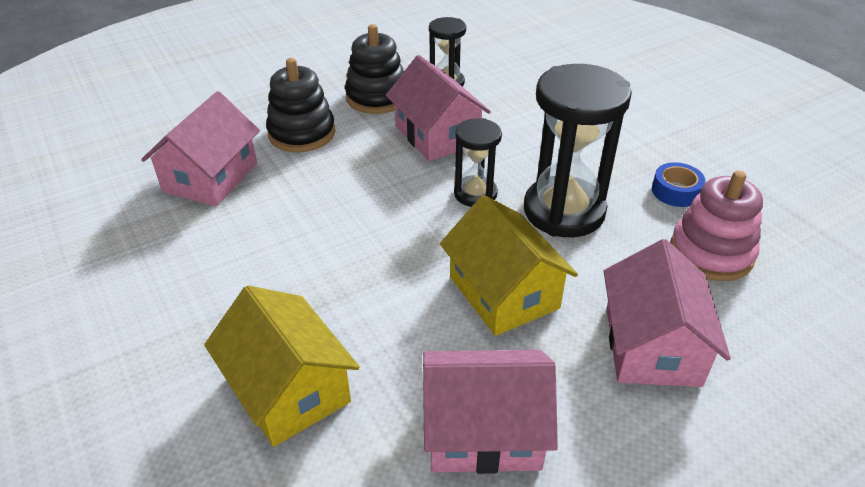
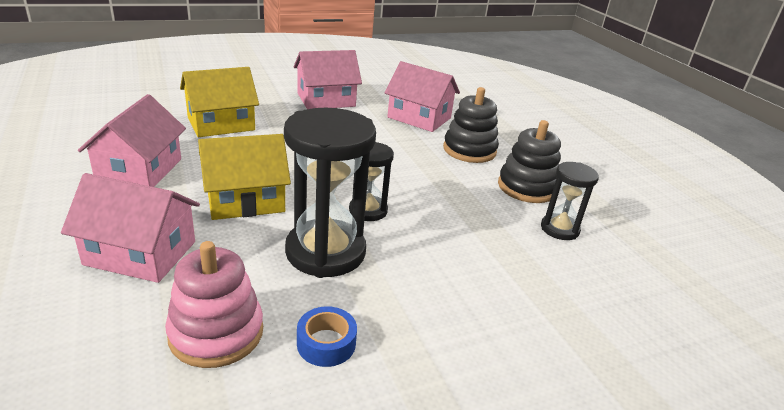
camera: 95 degrees right, 10 degrees down
pink house [386,55,491,161] -> pink house moved to [293,50,362,109]

